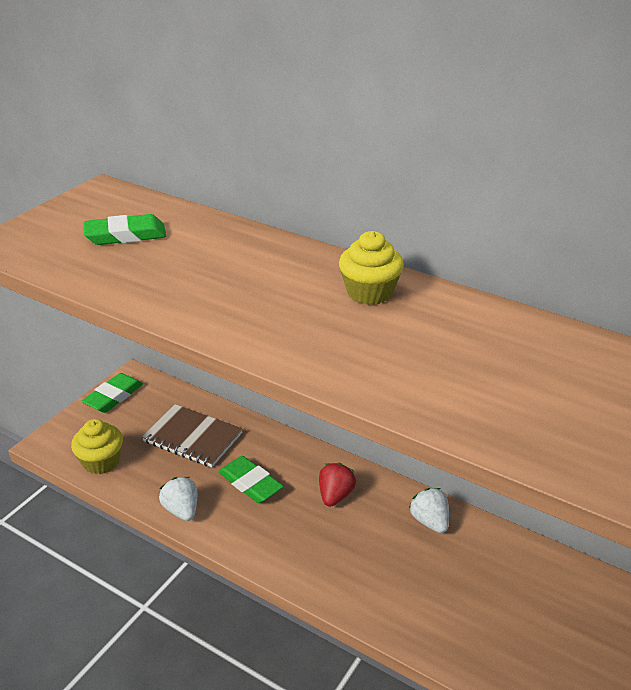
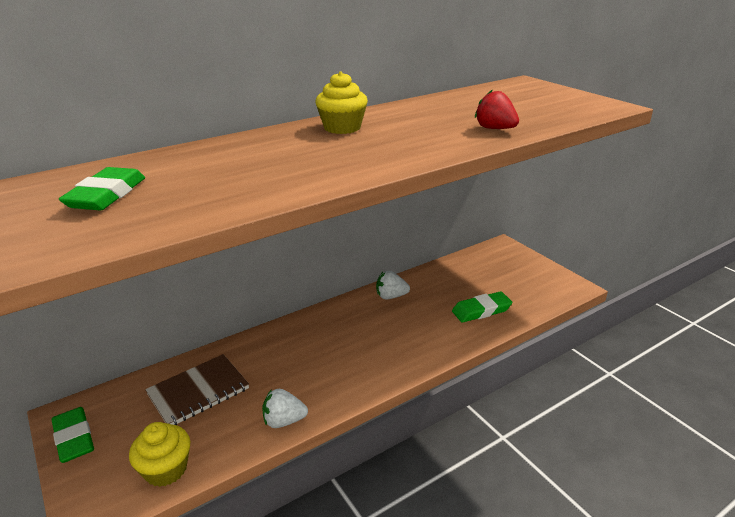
camera: 65 degrees left, 5 degrees down
green eraser [218,456,284,503] -> green eraser moved to [452,291,512,323]
red strawberry [319,463,356,507] -> red strawberry moved to [475,90,519,129]

